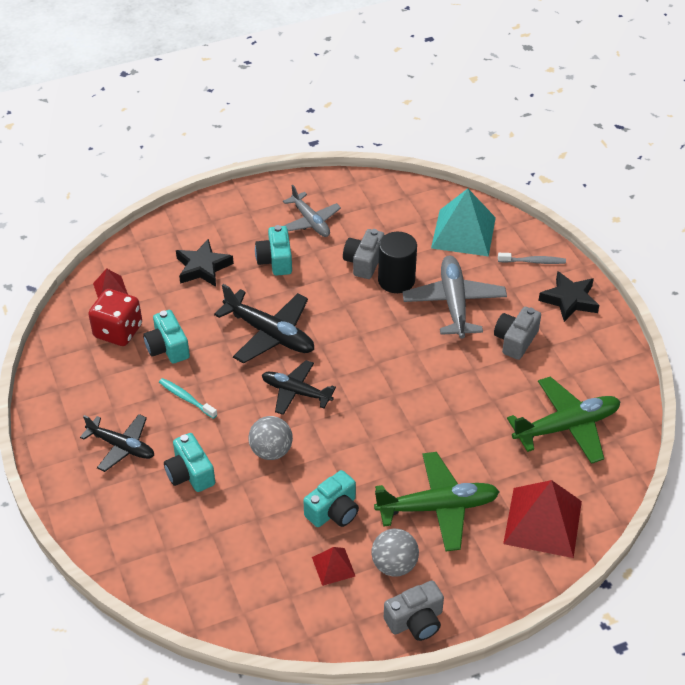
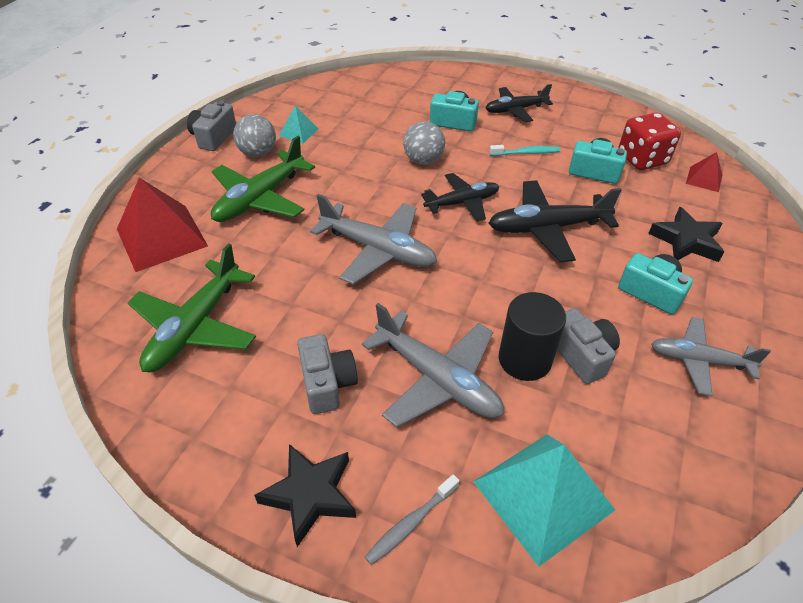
camera: 135 degrees right, 0 degrees up
turquoise camera [303,470,359,527] -> none
red pyramid [312,547,355,586] -> turquoise pyramid [279,106,318,143]
none -> grey plane [310,194,437,285]

